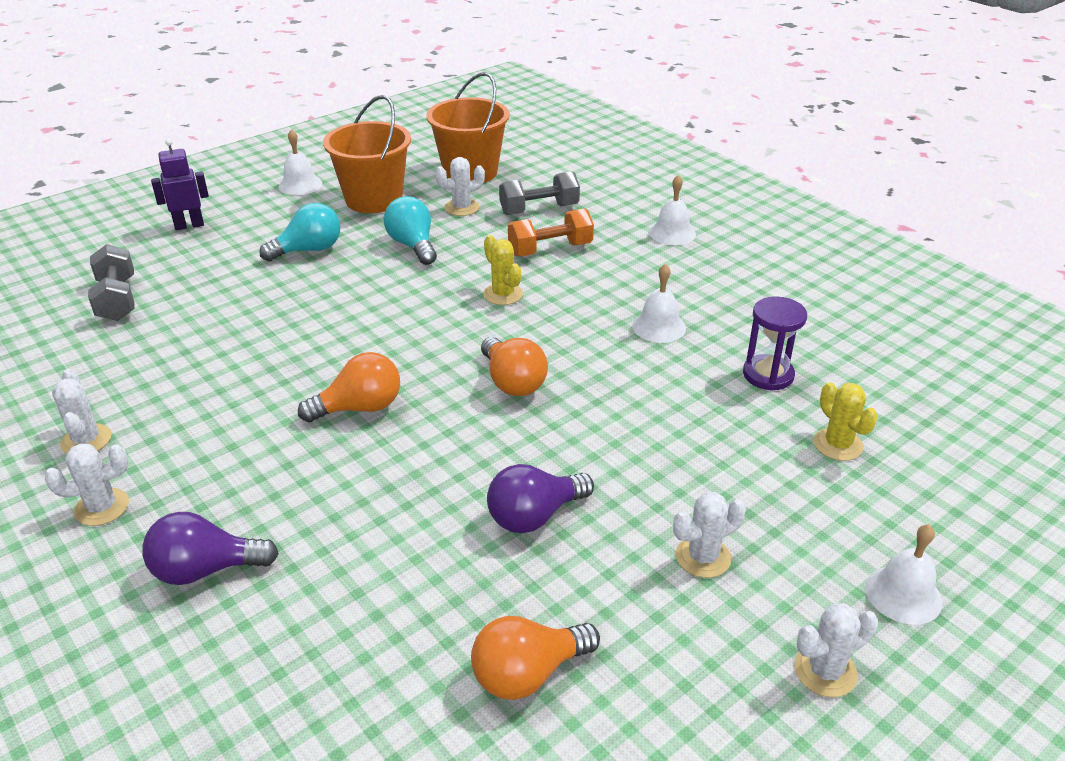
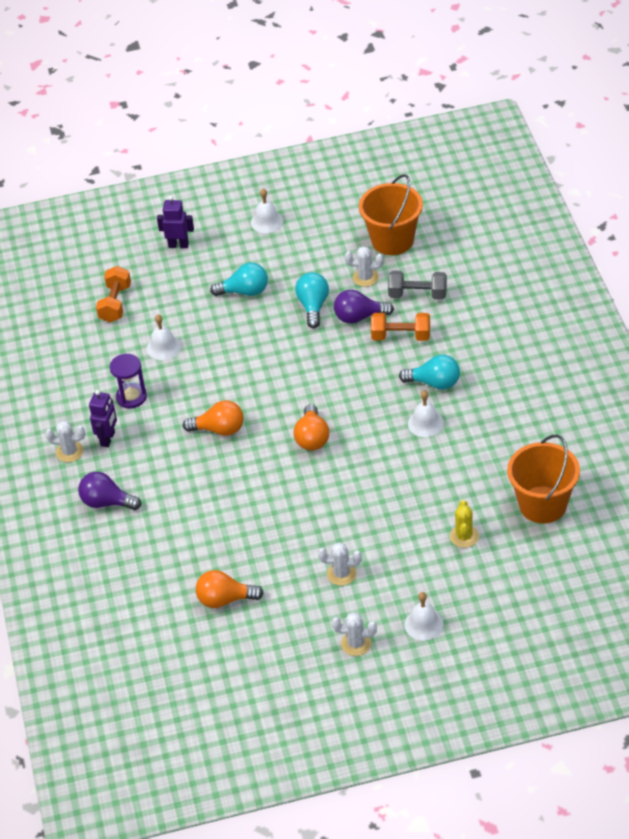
camera: 30 degrees right, 10 degrees up
white cactus [52,369,111,454] -> none
grey dumbbell [88,244,135,321] -> orange dumbbell [96,266,131,322]
orange bucket [323,95,411,213] -> orange bucket moved to [507,435,580,524]
yellow cactus [483,235,523,305] -> none
purple light bulb [487,464,594,533] -> purple light bulb moved to [334,290,394,324]
white bell [649,175,696,245] -> white bell moved to [147,314,181,360]
purple hourglass [743,296,807,391] -> purple hourglass moved to [110,354,147,408]
none -> purple robot [89,390,117,447]
none -> turquoise light bulb [399,355,460,390]

